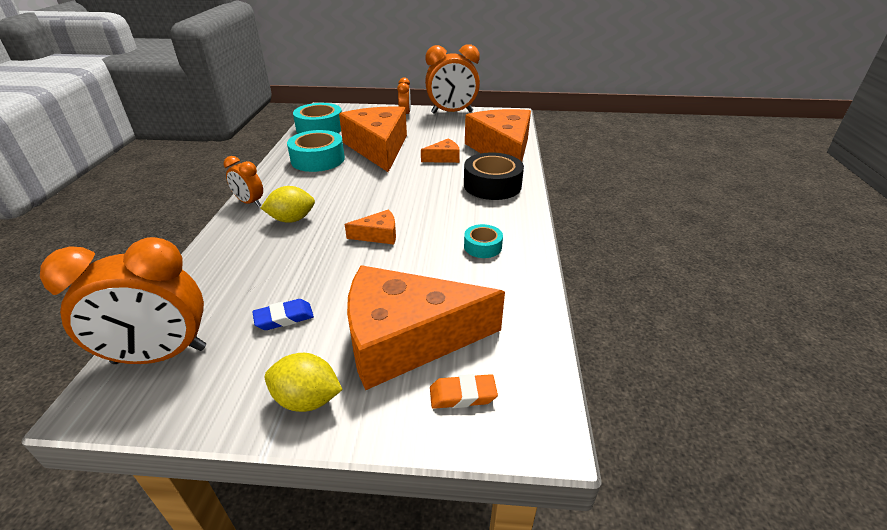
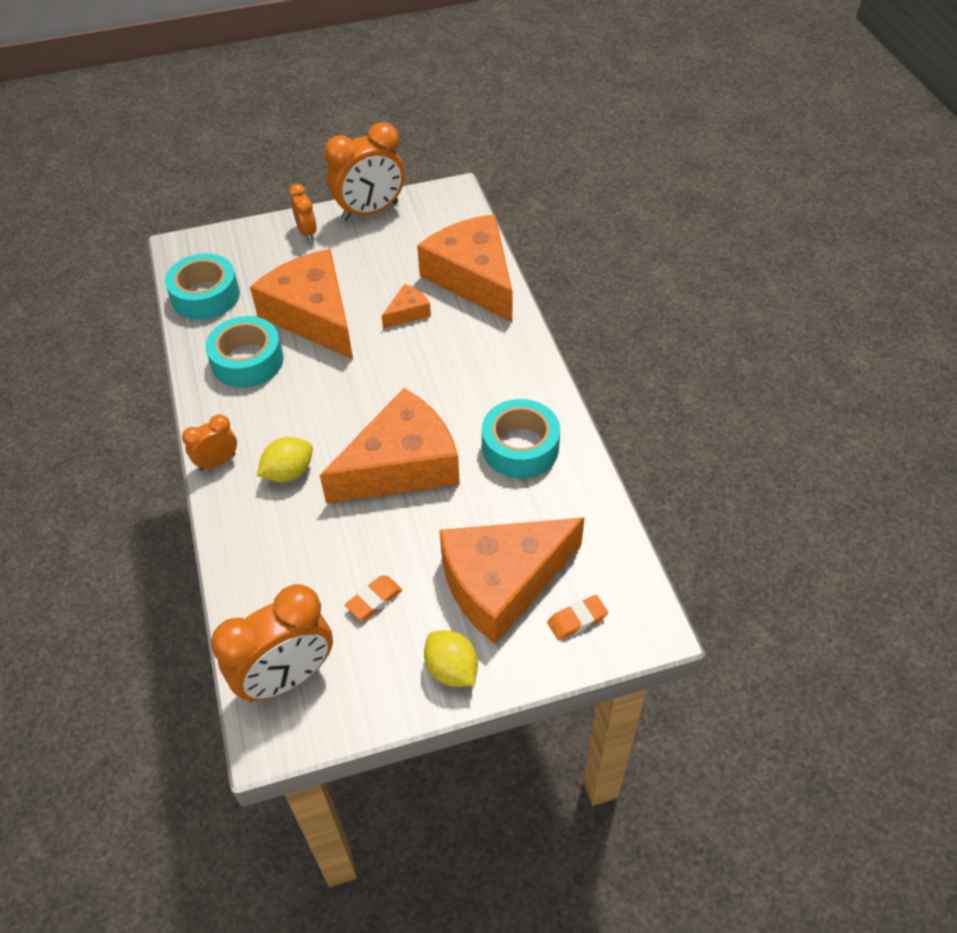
camera: 20 degrees left, 15 degrees up
orange clock [224,156,263,207] -> orange clock turned 135 degrees clockwise [182,414,237,471]
blue eraser [252,299,314,330] -> orange eraser [345,576,402,620]
yellow lemon [265,353,343,412] -> yellow lemon turned 60 degrees clockwise [424,630,478,687]
orange cheese [345,209,396,245] -> orange cheese [320,388,460,503], size x2.34
black tape [464,152,524,200] -> none
turquoise tape [464,224,503,258] -> turquoise tape [482,399,560,478], size x1.85

